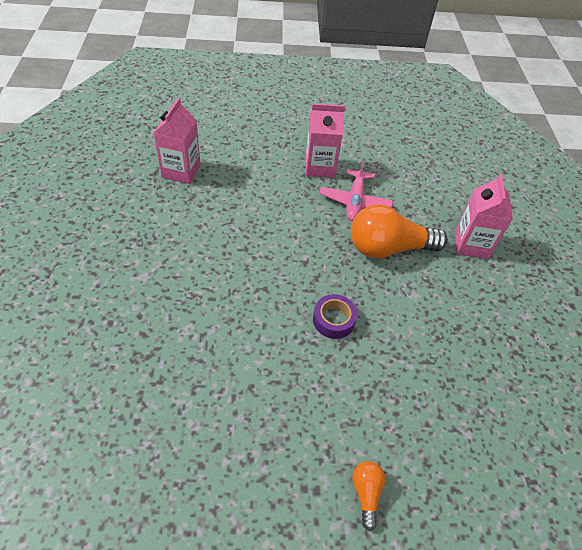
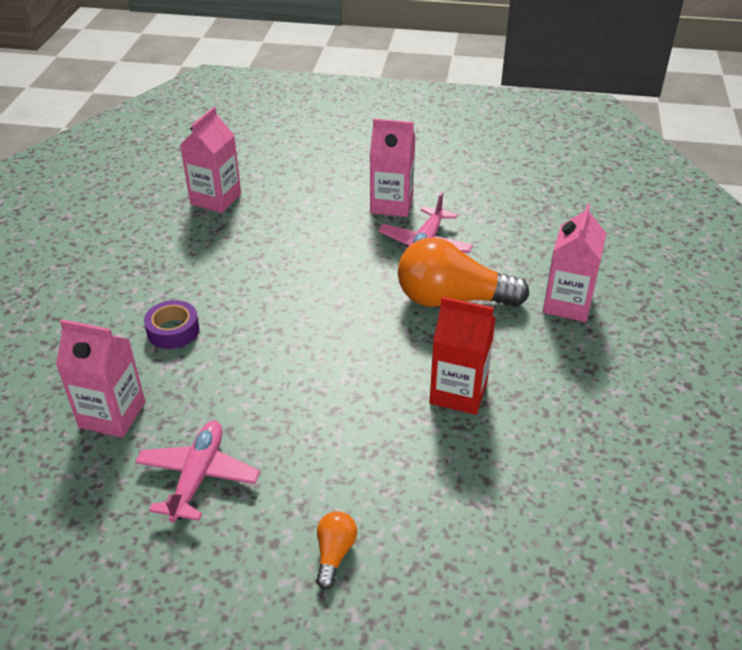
camera: 15 degrees right, 10 degrees down
purple tape [313,294,358,339] -> purple tape moved to [144,300,200,349]
none -> pink carton [56,319,145,438]
none -> pink plane [135,421,260,523]
none -> red carton [429,297,496,415]

